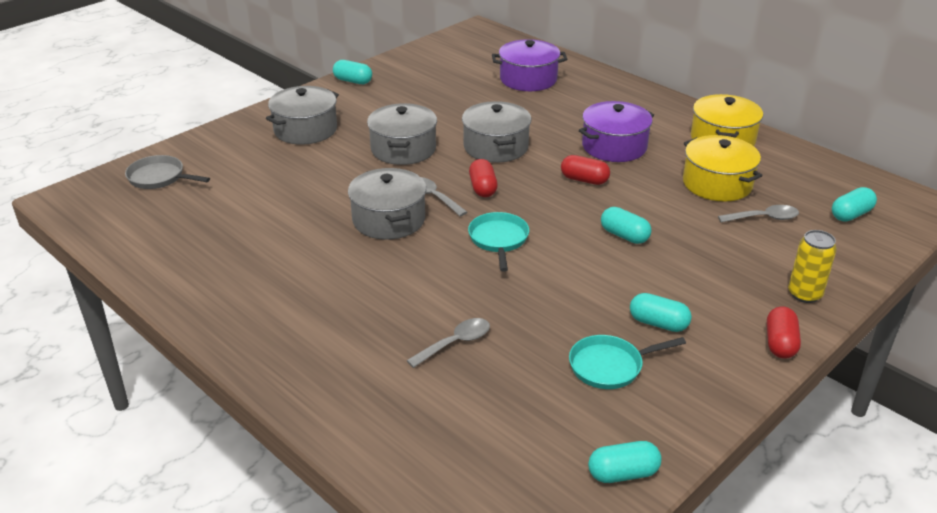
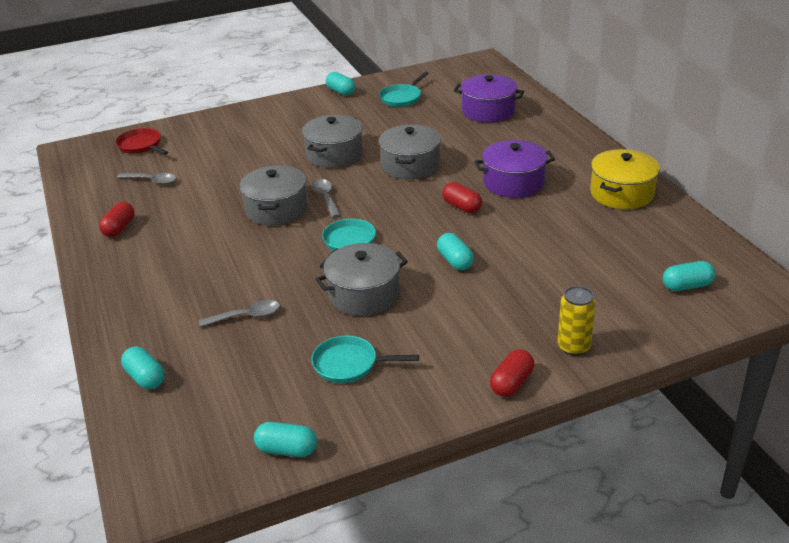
camera: 25 degrees right, 0 degrees up
grey pan [125,155,210,189] -> red pan [115,128,168,155]
grey pot [266,86,339,145] -> grey pot moved to [316,243,408,316]
red capsule [469,159,498,197] -> red capsule moved to [99,202,135,237]
turquoise capsule [630,293,692,332] -> turquoise capsule moved to [121,347,165,390]
yellow pot [683,135,762,201] -> none
grey spoon [718,205,799,223] -> grey spoon moved to [117,173,176,185]
none -> turquoise pan [379,72,429,107]

